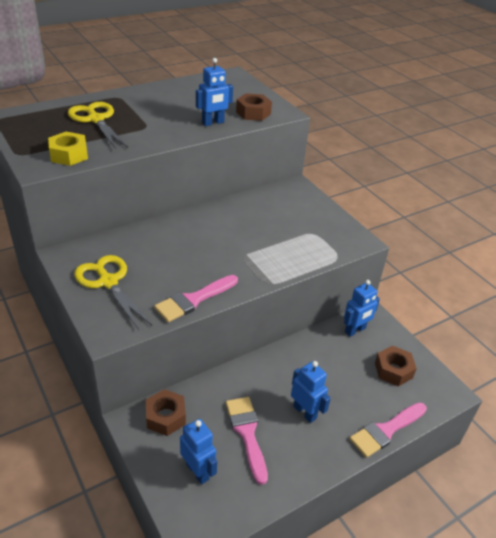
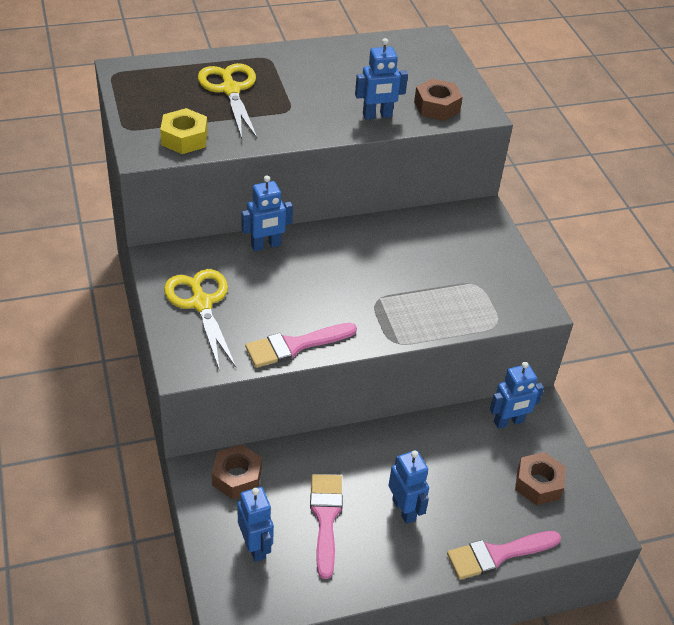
camera: 15 degrees right, 5 degrees up
none -> blue robot [241,175,293,251]

